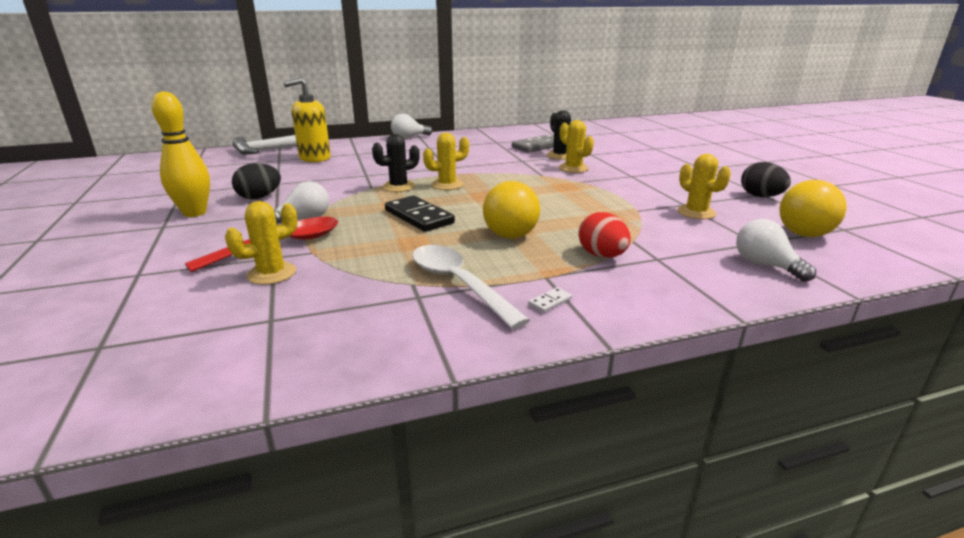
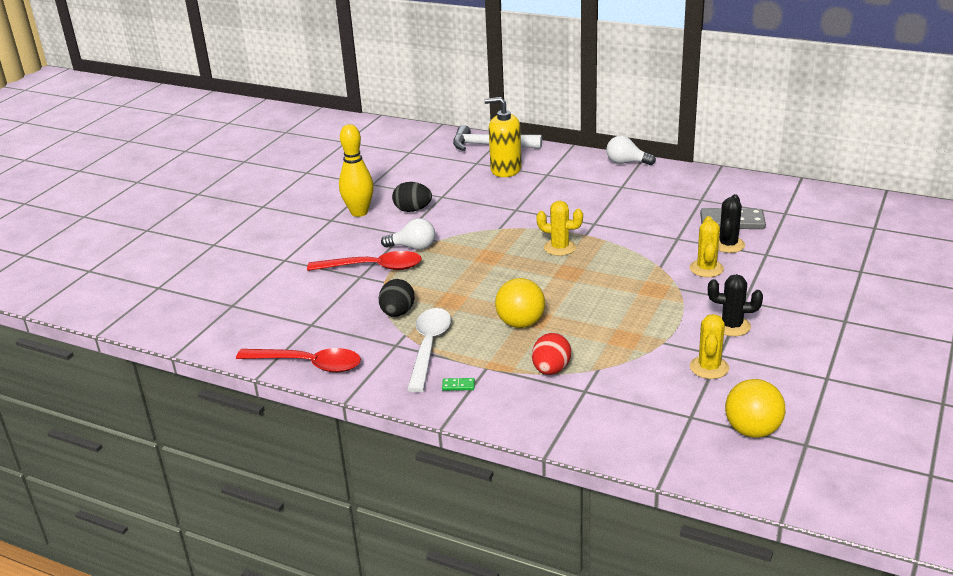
camera: 45 degrees right, 5 degrees up
yellow cactus [225,201,298,285] -> none
black cactus [372,134,419,192] -> black cactus moved to [708,274,763,336]
black domino [385,196,455,232] -> none
white domino [529,287,572,313] -> green domino [442,378,475,391]
white light bulb [736,219,816,282] -> none
black egg [741,162,791,197] -> black egg moved to [379,279,414,317]
none -> red spoon [236,348,361,372]

